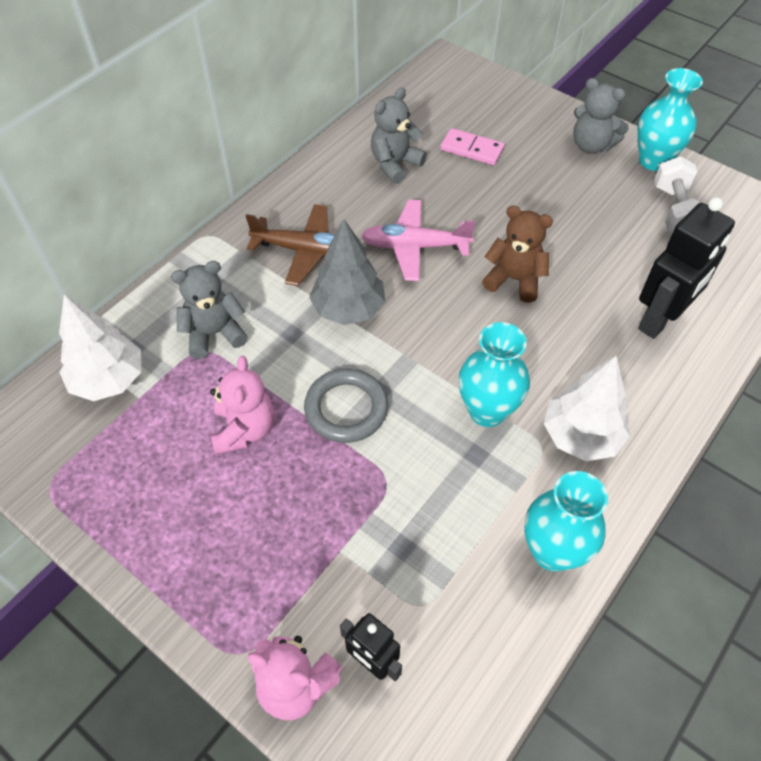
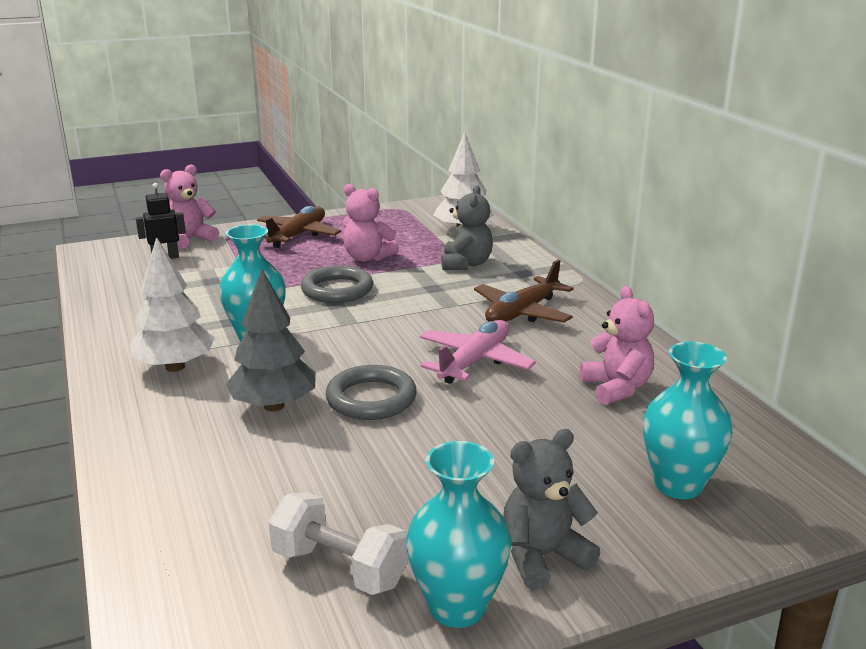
camera: 120 degrees right, 30 degrees down
grey tree [309,219,386,325] -> grey tree moved to [226,268,316,411]
grey teddy bear [371,87,427,184] -> pink teddy bear [580,286,654,405]
pink domino [440,128,505,165] -> none
brown teddy bear [482,206,553,303] -> grey ring [326,365,417,420]
turquoise vase [524,471,608,572] -> turquoise vase moved to [643,342,733,499]
black robot [638,197,735,339] -> none
none -> brown plane [257,206,341,248]

